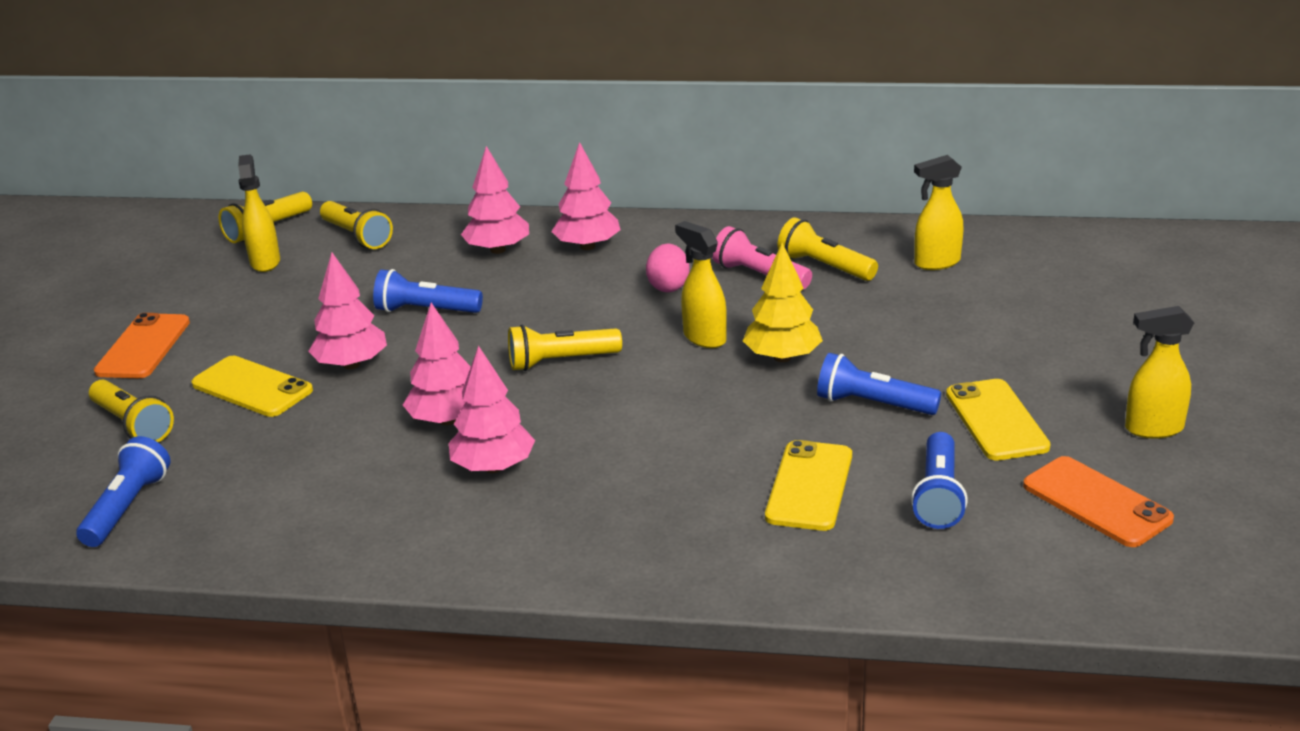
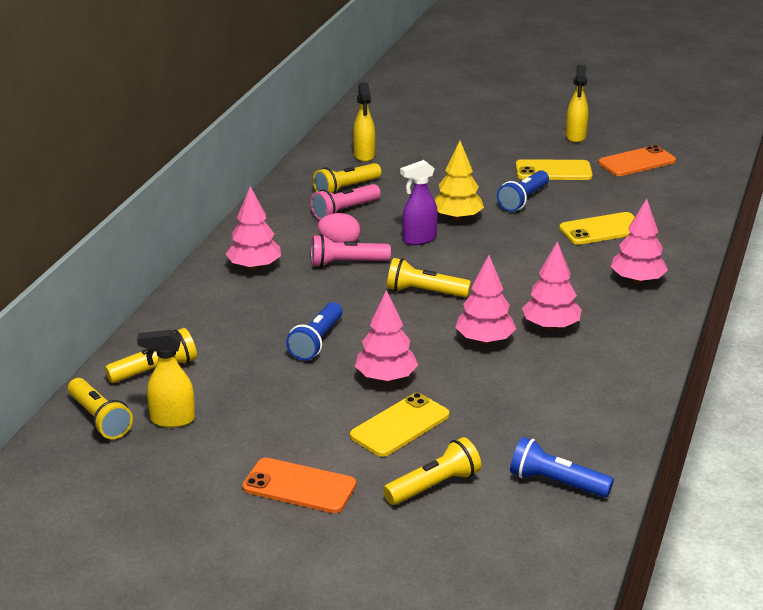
camera: 80 degrees left, 0 degrees up
pink tree [461,146,529,254] -> pink tree moved to [611,199,668,284]
yellow flashlight [508,325,622,371] -> yellow flashlight turned 105 degrees clockwise [387,258,471,297]
yellow spray bottle [675,221,727,348] -> purple spray bottle [400,160,438,245]
yellow phone [765,440,852,531] -> yellow phone turned 45 degrees counterclockwise [559,212,635,245]
blue flashlight [911,432,968,529] -> none
none -> pink flashlight [311,234,391,267]

